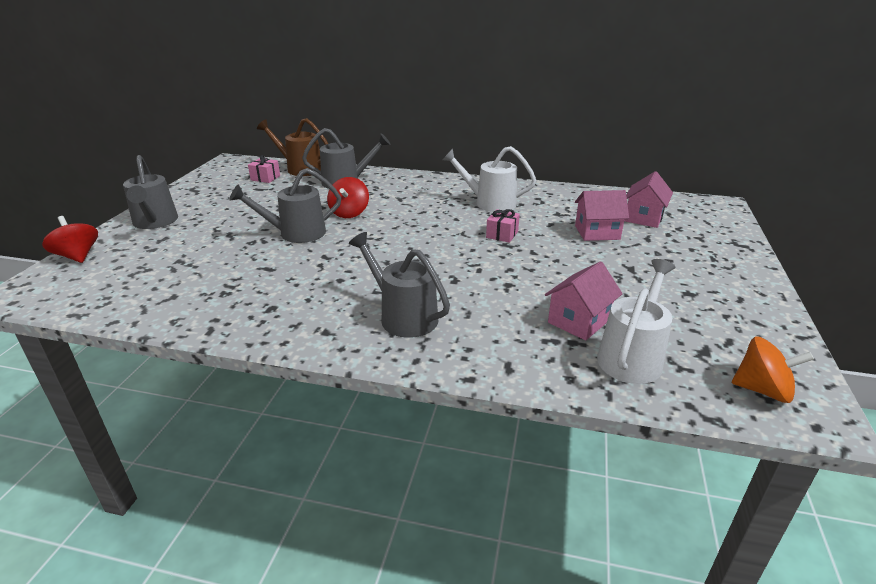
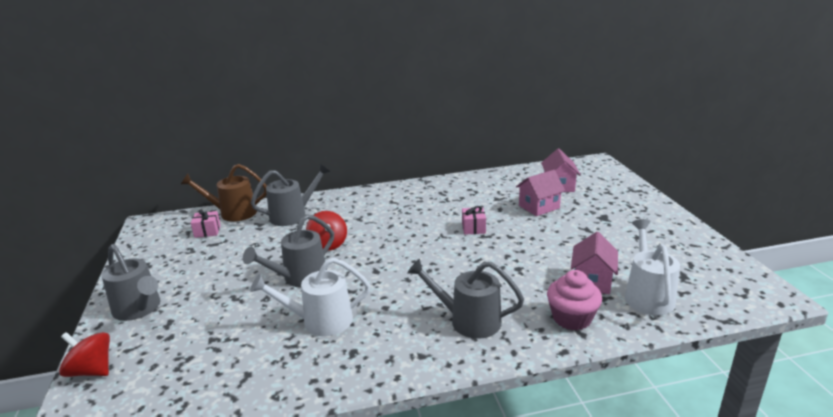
camera: 25 degrees left, 5 degrees down
white watering can [443,146,536,212] -> white watering can moved to [250,258,370,336]
orange spinning top [732,336,814,403] -> none
none -> pink cupcake [547,270,602,330]

